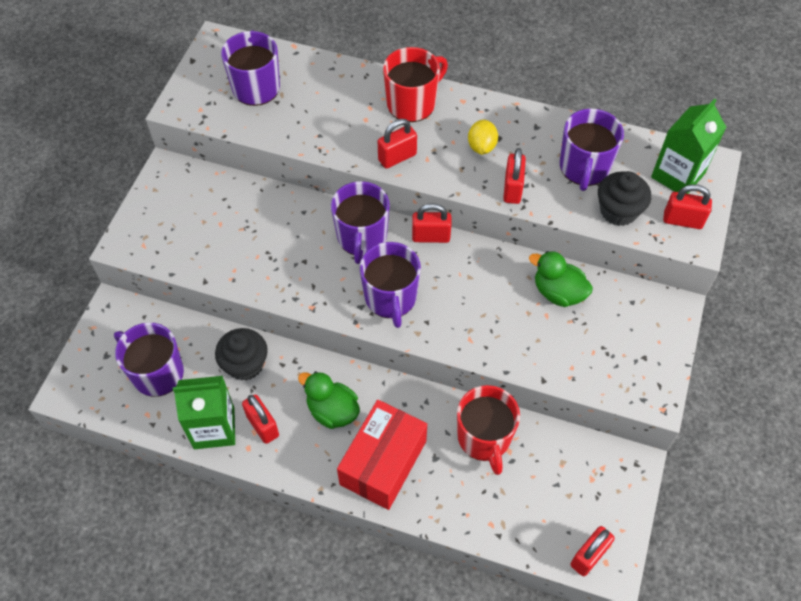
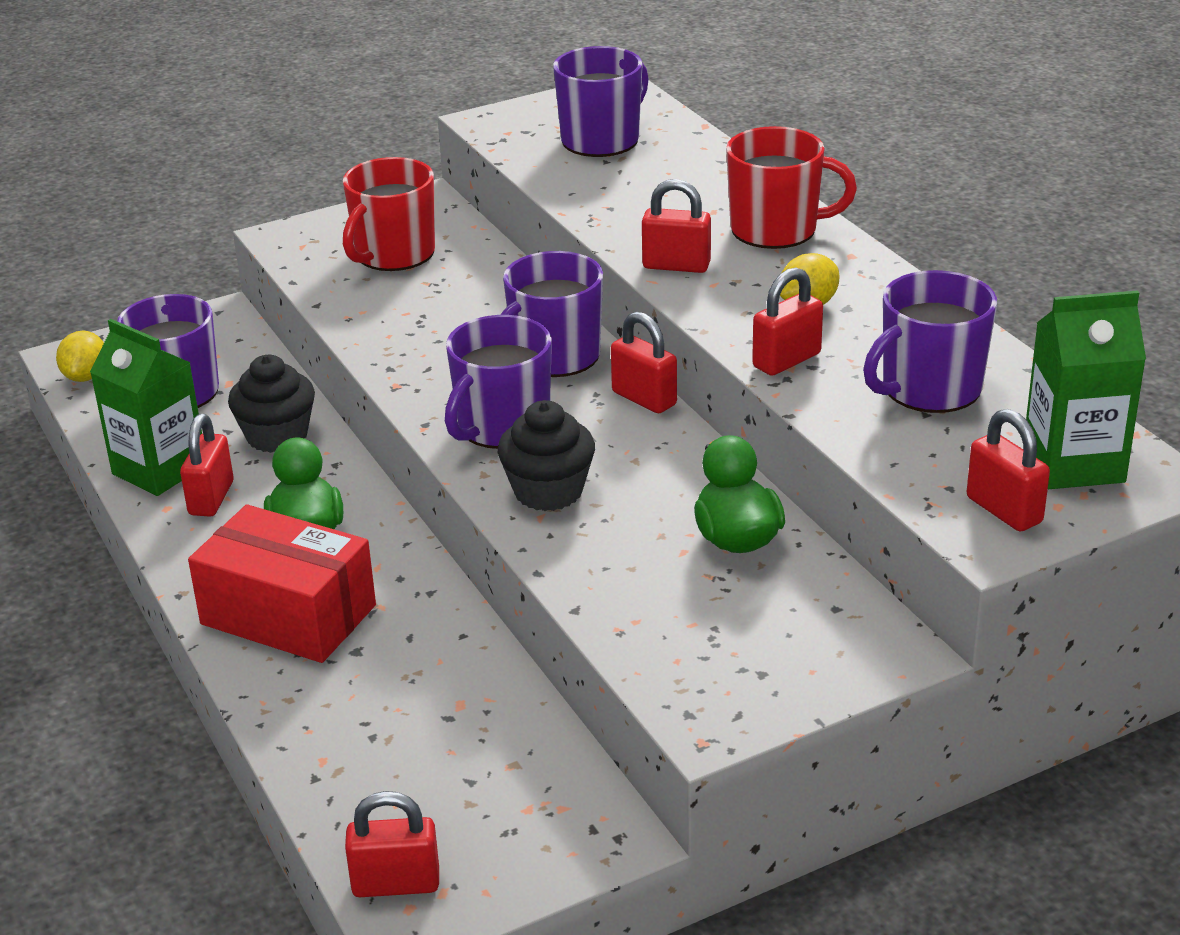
camera: 45 degrees right, 25 degrees down
red box [337,400,427,510] -> red box turned 45 degrees clockwise [188,504,376,663]
red mug [457,385,520,475] -> red mug moved to [343,157,435,271]
black cupcake [598,171,651,226] -> black cupcake moved to [498,400,595,511]
none -> yellow lemon [56,331,104,382]

